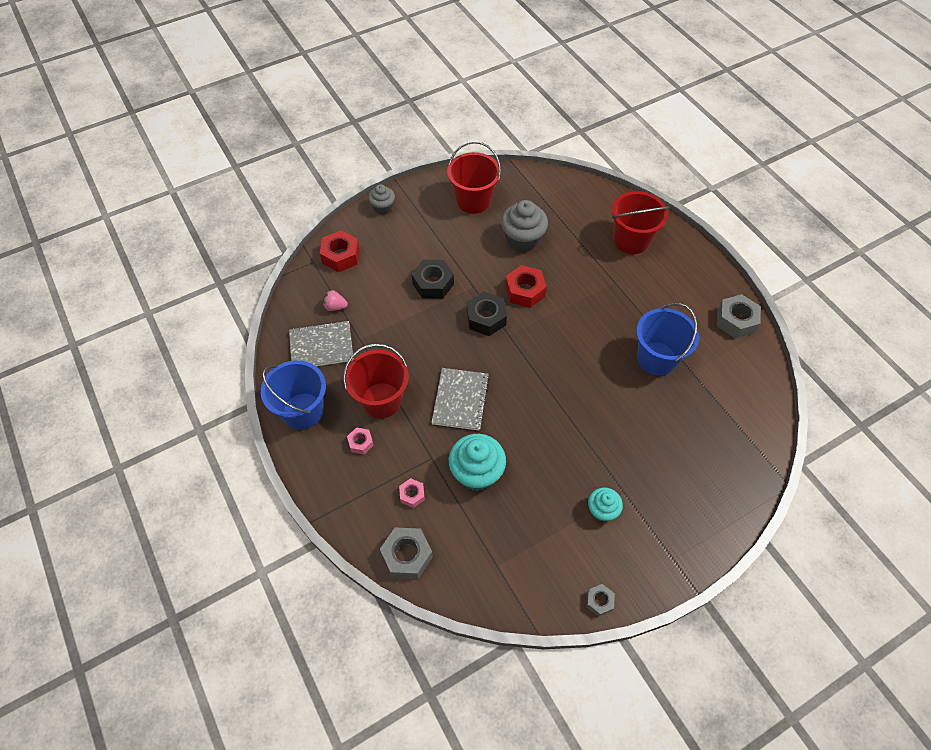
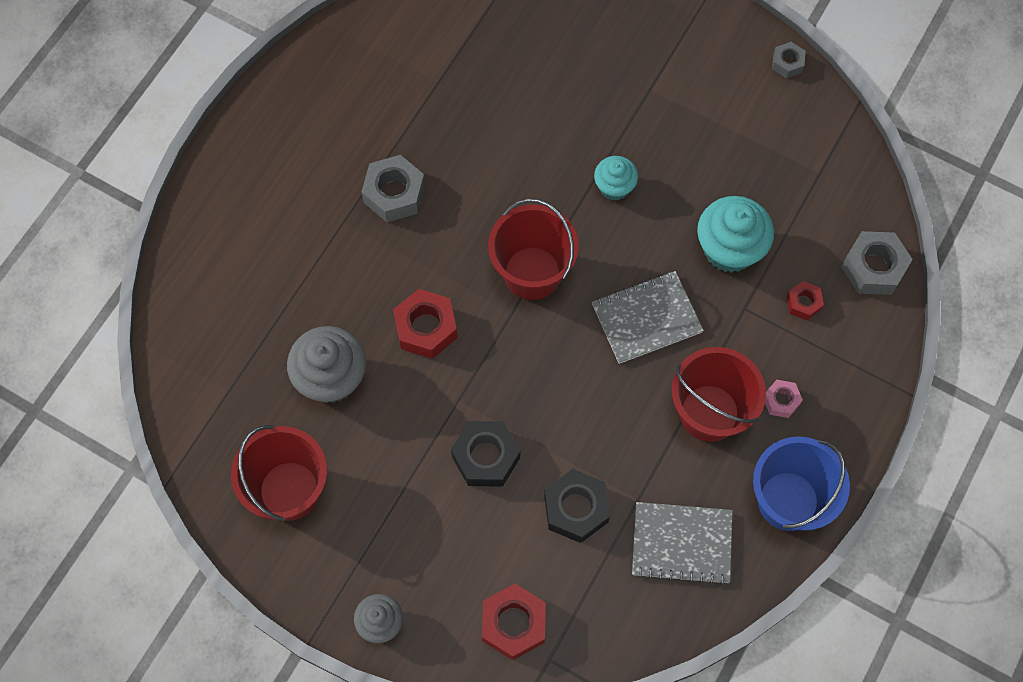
camera: 120 degrees left, 10 degrees up
grey notebook [289,321,354,366] -> grey notebook turned 45 degrees counterclockwise [632,502,733,585]
pink strawberry [323,290,348,311] -> none
pink nut [399,478,425,508] -> red nut [786,281,824,320]
black nut [467,292,507,336] -> black nut moved to [544,469,610,543]
turquoise cupcake [588,487,623,522] -> turquoise cupcake moved to [594,156,638,201]
red bucket [612,191,670,254] -> red bucket moved to [488,198,579,300]
blue bucket [636,303,699,376] -> none
grey nut [717,294,761,339] -> grey nut moved to [362,155,425,222]

